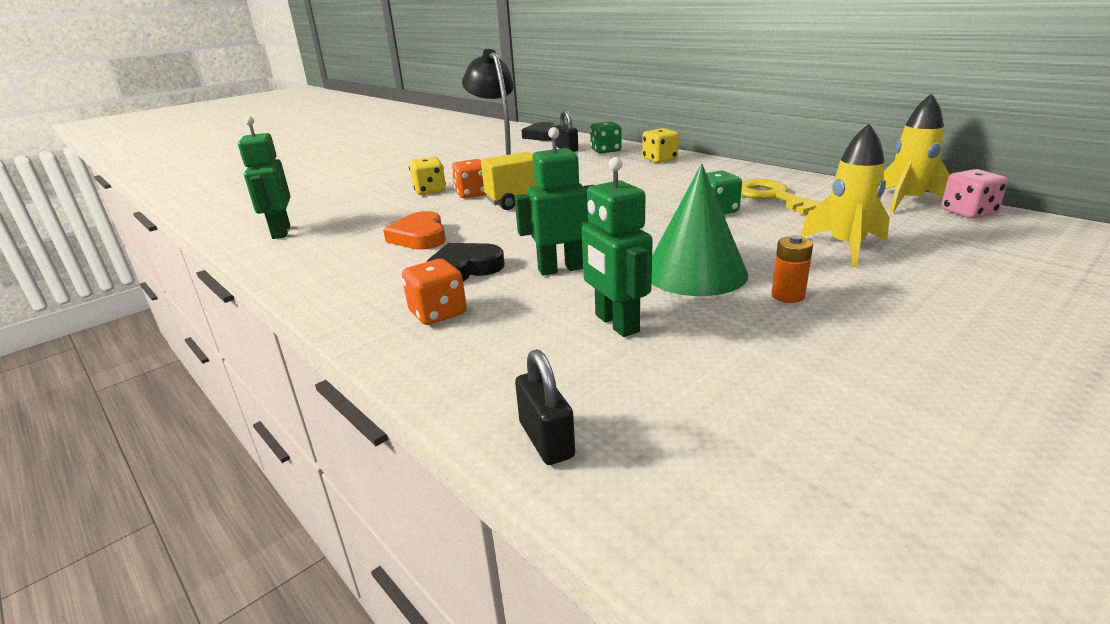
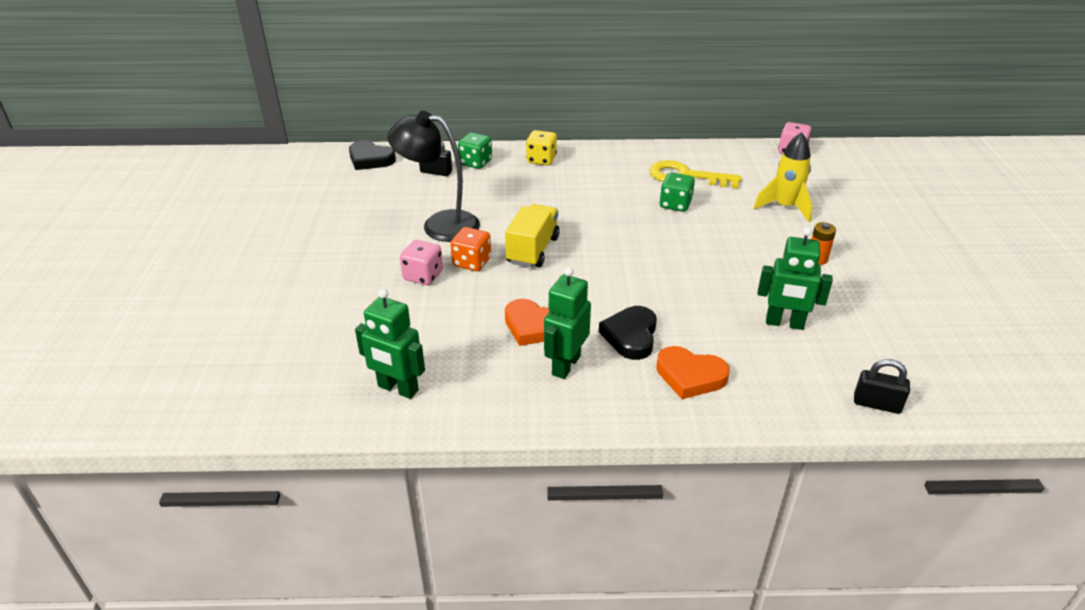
camera: 50 degrees left, 10 degrees up
orange dice [402,259,467,325] -> orange heart [656,346,730,399]
yellow dice [409,157,446,195] -> pink dice [400,240,443,285]
green robot [515,127,594,276] -> green robot moved to [544,267,591,379]
green cone [652,164,748,296] -> none
yellow rocket [884,93,950,213] -> none

